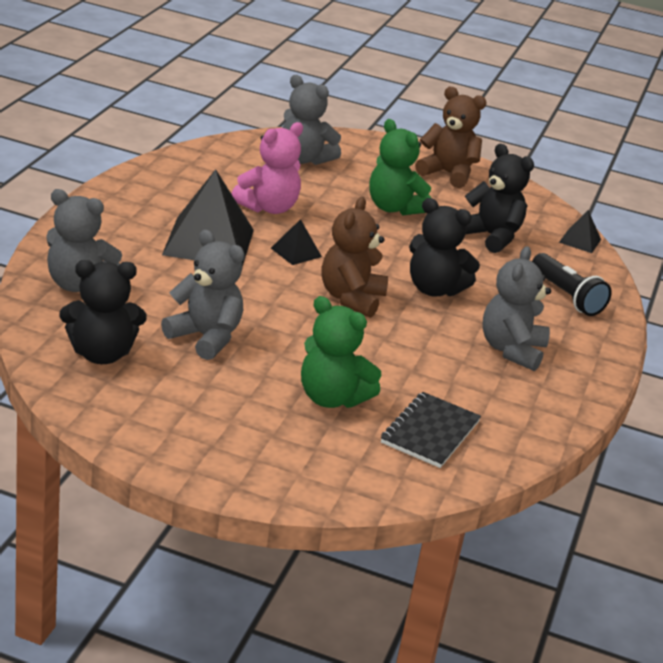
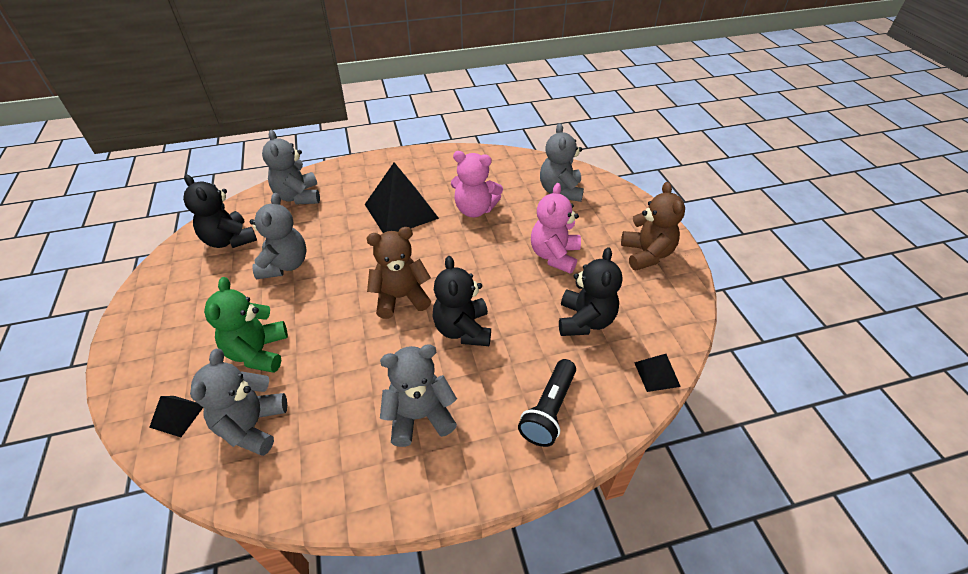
camera: 60 degrees right, 15 degrees up
black pyramid [271,219,322,265] -> black pyramid moved to [149,396,203,437]
green teddy bear [369,119,431,215] -> pink teddy bear [531,183,581,274]
black notebook [381,392,481,468] -> grey teddy bear [190,349,287,456]

